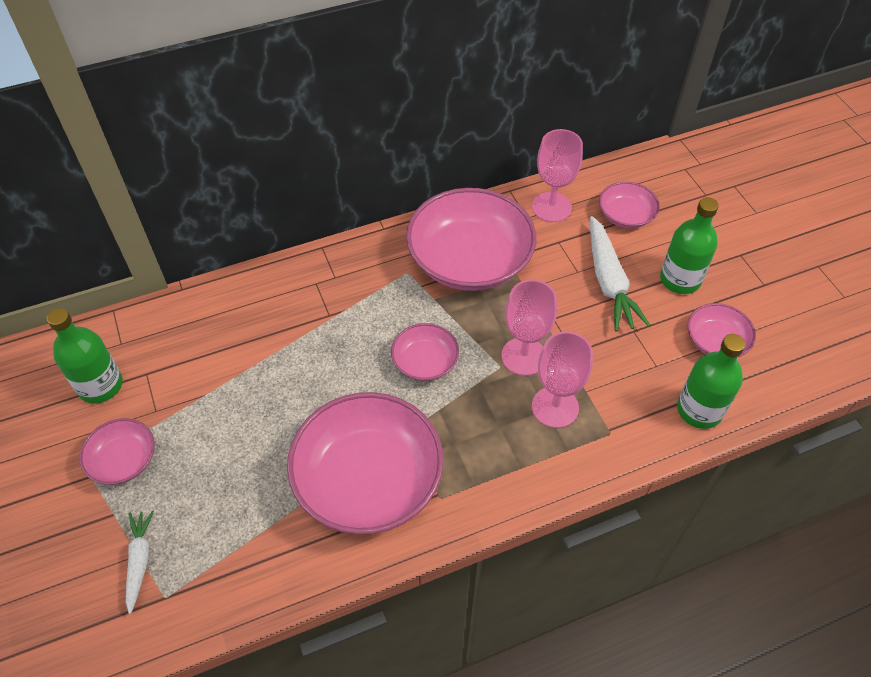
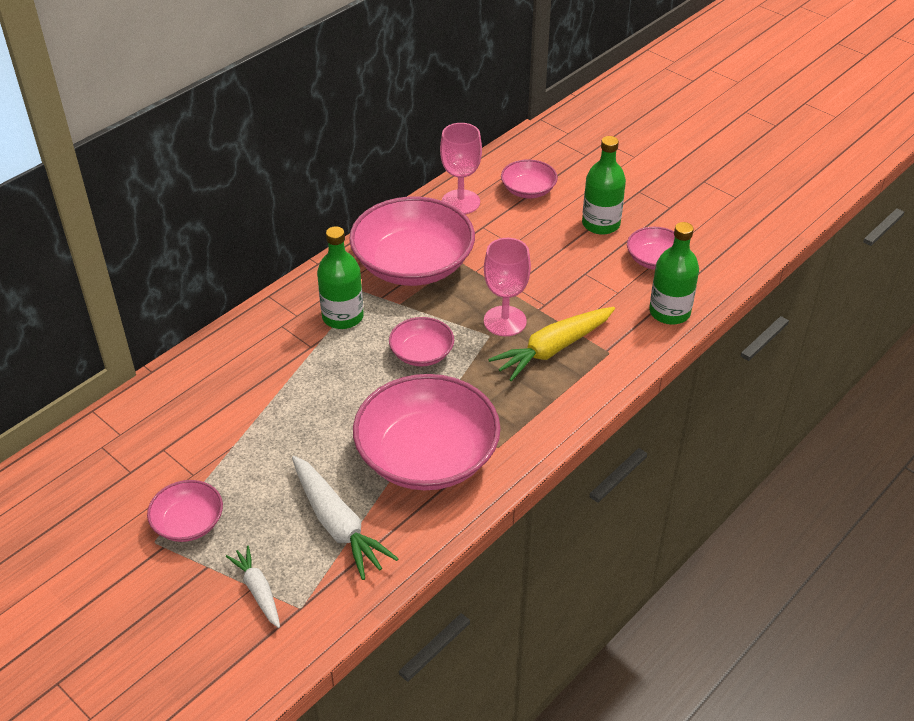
camera: 25 degrees left, 10 degrees down
green bottle [47,308,123,404] -> green bottle moved to [317,226,364,329]
pink goblet [532,332,593,428] -> yellow carrot [488,307,615,381]
white carrot [590,216,650,332] -> white carrot moved to [292,456,399,580]

